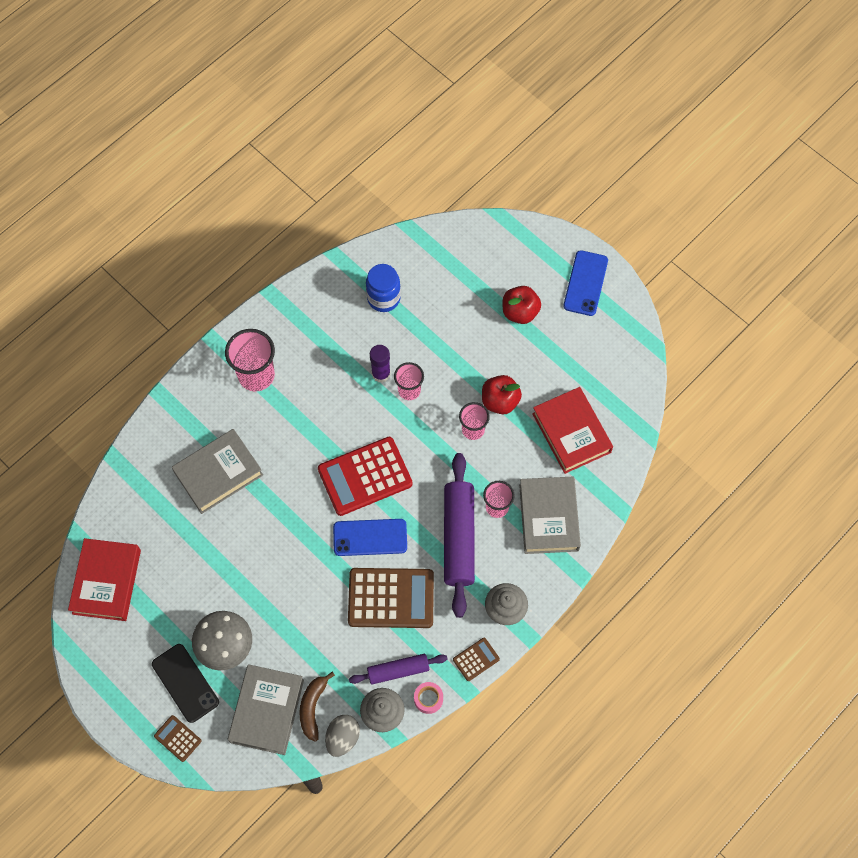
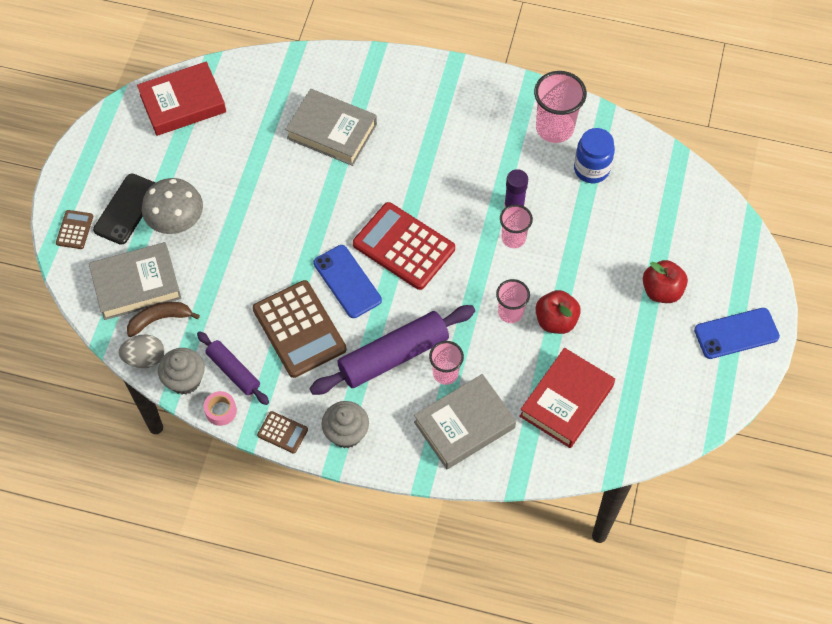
camera: 60 degrees right, 5 degrees down
pink cup [225,329,275,392] -> pink cup moved to [534,71,587,143]

